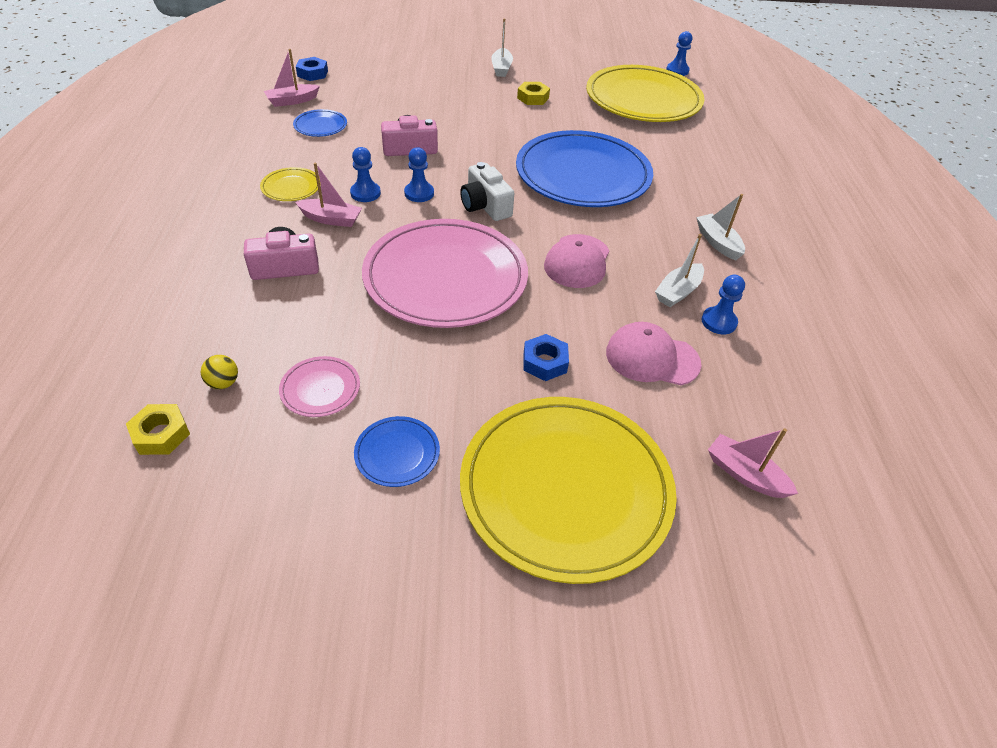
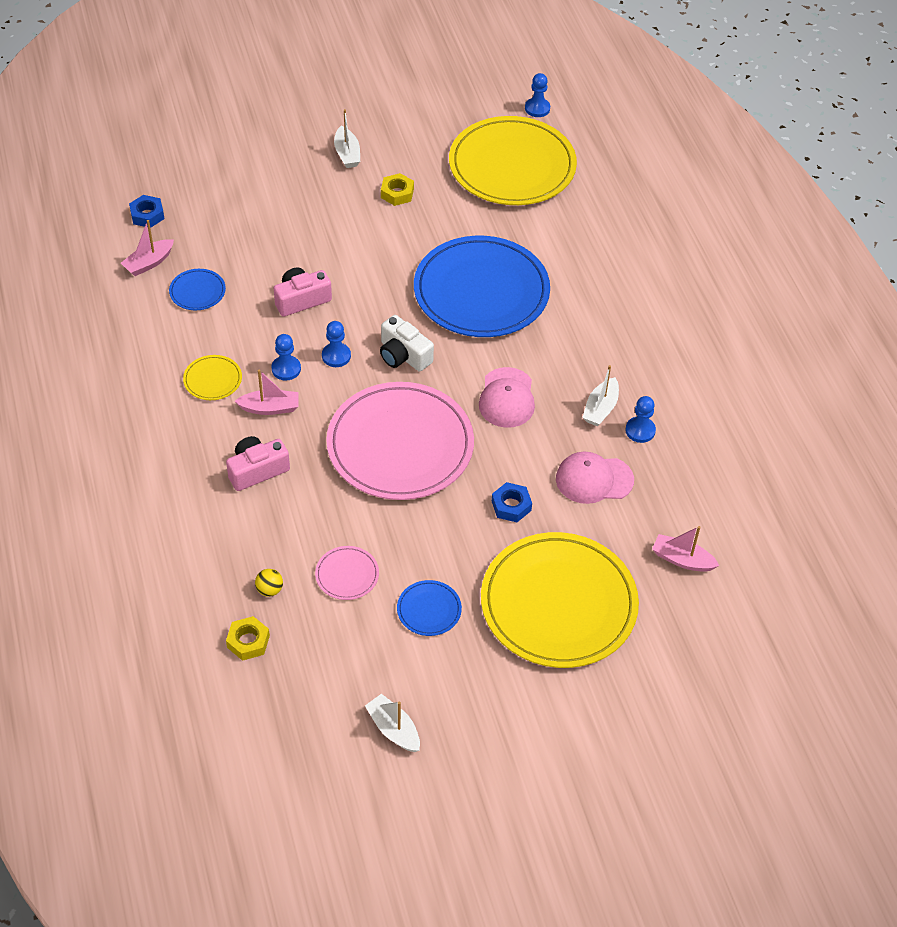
camera: 15 degrees left, 5 degrees up
white boat [696,194,745,260] -> white boat moved to [365,694,420,752]

